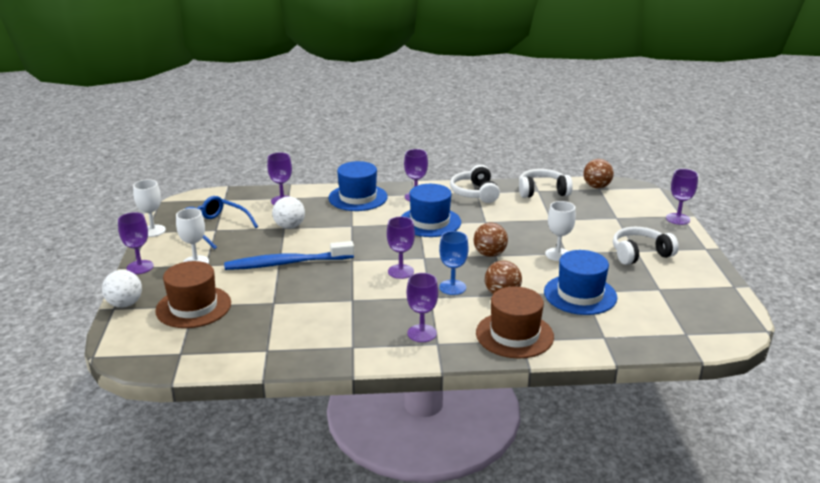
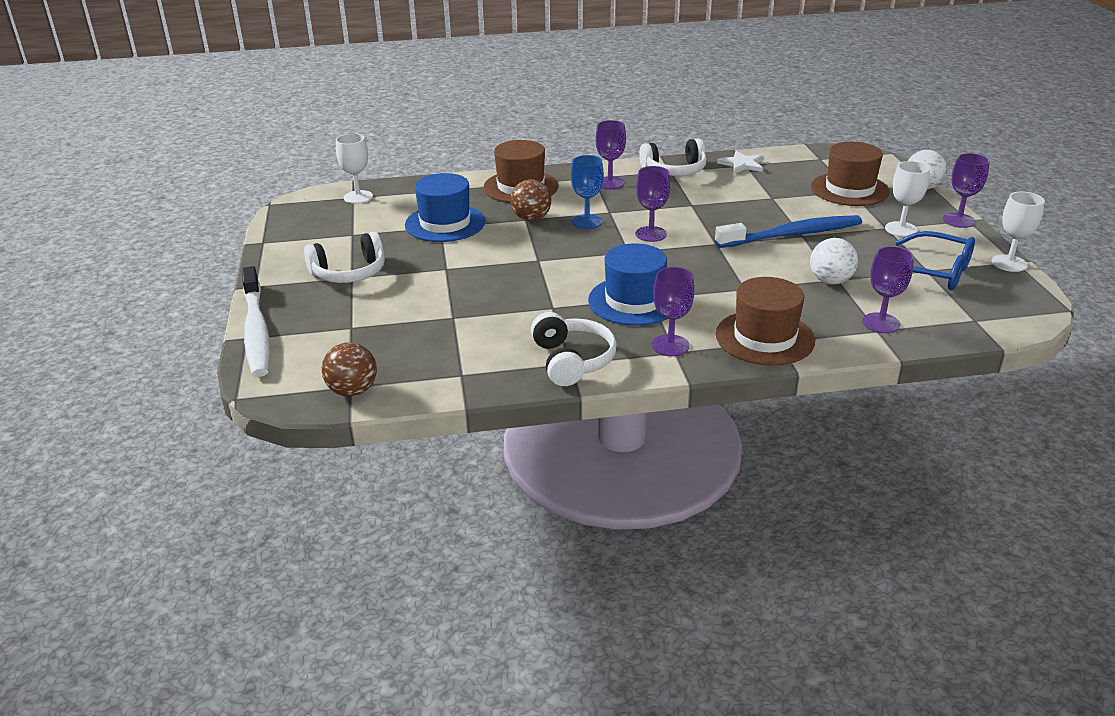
camera: 175 degrees right, 5 degrees up
blue hat [328,161,387,211] -> brown hat [716,277,815,366]
brown ball [474,223,508,257] -> none
white headphones [519,169,573,198] -> white headphones moved to [639,138,707,176]
white goblet [545,201,576,261] -> white goblet moved to [336,133,373,204]
purple goblet [666,169,698,225] -> white toothbrush [242,266,270,377]
none -> white star [717,151,763,174]

